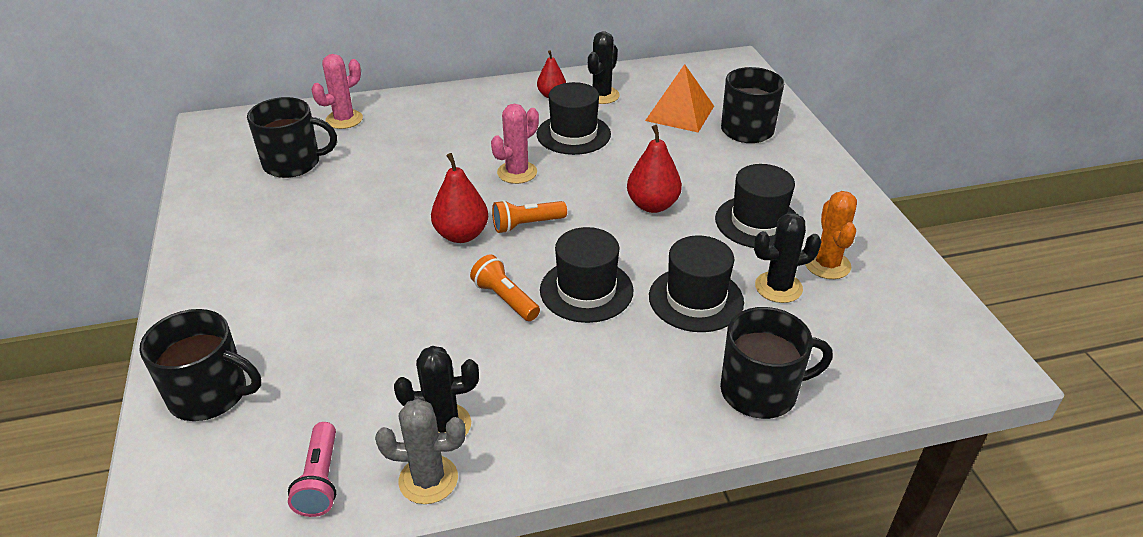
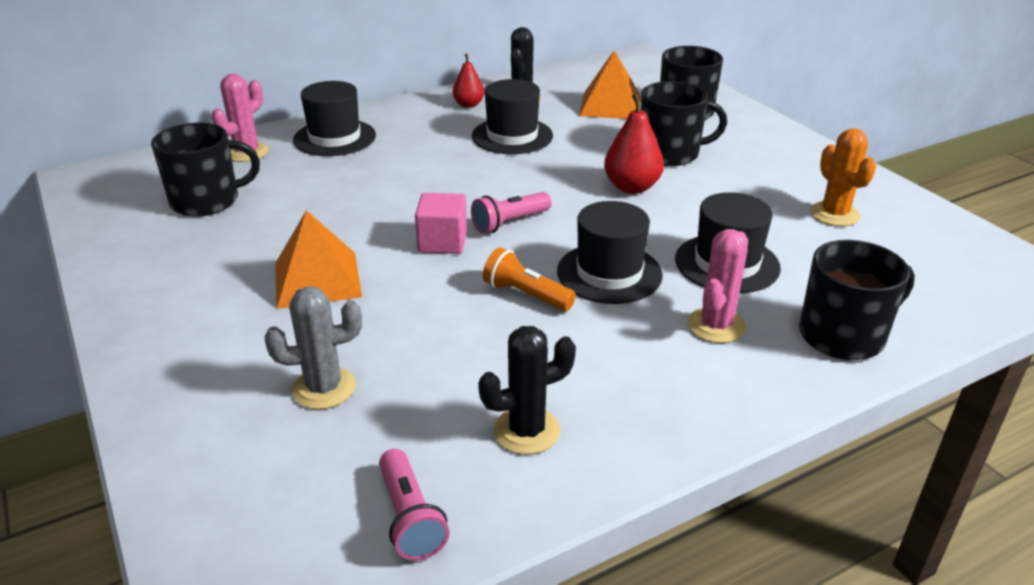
camera: 15 degrees left, 5 degrees down
black mug [139,309,261,421] -> black mug moved to [641,81,727,166]
grey cactus [375,399,465,504] -> grey cactus moved to [265,286,362,409]
red pear [431,153,488,243] -> pink cube [415,193,467,254]
pink cactus [491,104,539,184] -> pink cactus moved to [687,229,748,343]
orange flashlight [492,200,567,233] -> pink flashlight [471,192,552,234]
black hat [715,164,796,248] -> black hat moved to [293,81,376,156]
black cactus [754,213,822,303] -> none
none -> orange pyramid [275,210,362,309]

